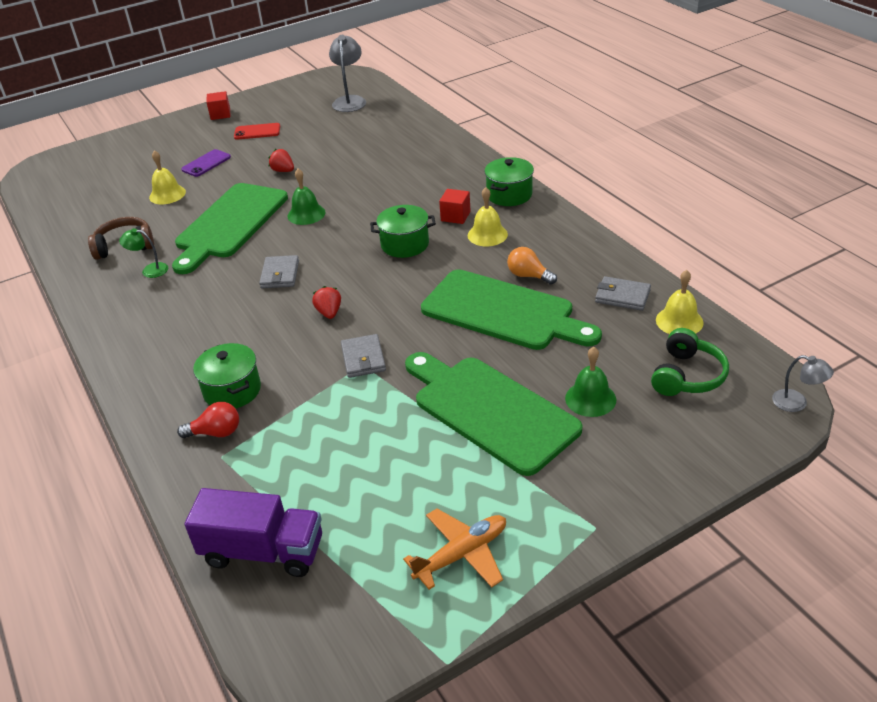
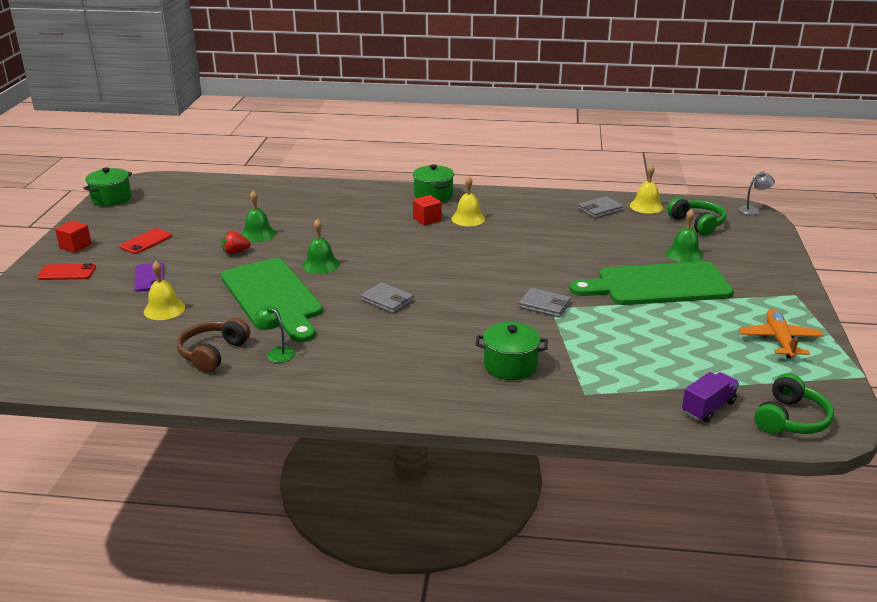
camera: 55 degrees left, 10 degrees down
green lamp [119,228,168,278] -> green lamp turned 90 degrees clockwise [255,305,295,363]
red light bulb [177,402,239,438] -> none
purple truck [185,488,322,577] -> purple truck [682,372,739,422], size x0.63
red strawberry [312,286,341,319] -> none
grey lamp [329,35,366,112] -> none
green pot [370,205,436,258] -> green pot moved to [83,167,132,207]
green cutting board [421,269,602,350] -> none
orange light bulb [507,247,557,285] -> none
none -> red phone [37,263,96,280]
none -> green bell [241,191,276,242]
none -> green headphones [754,373,834,434]

